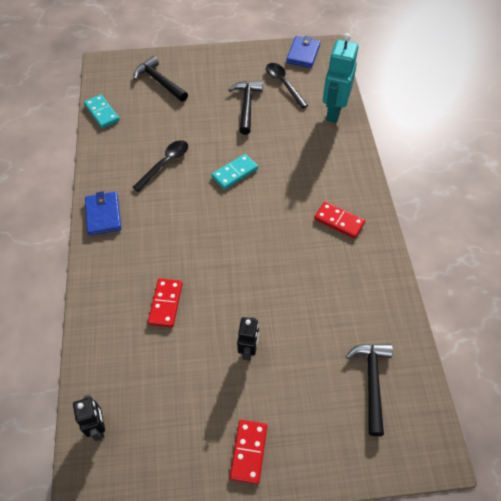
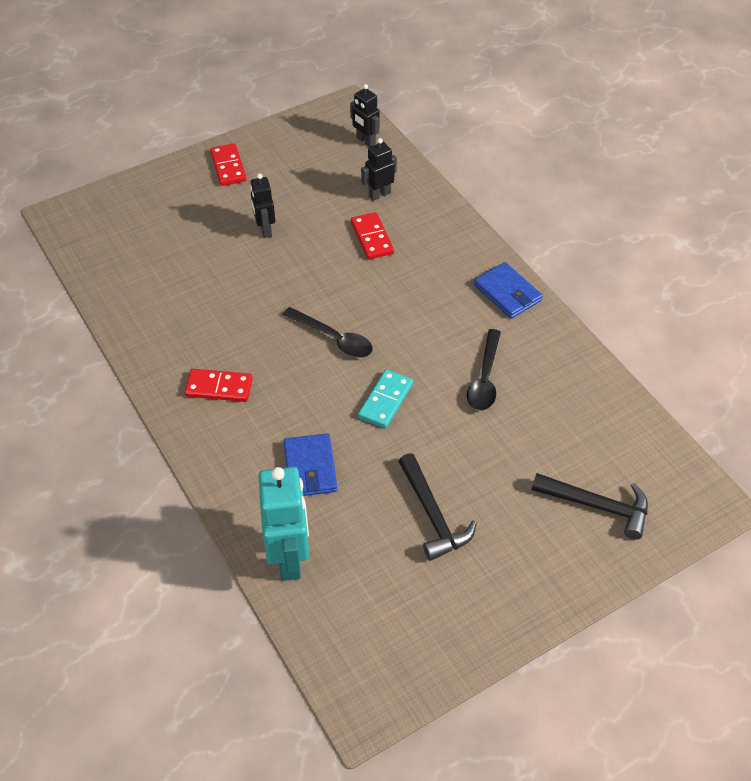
camera: 155 degrees right, 5 degrees down
turquoise domino [84,94,120,128] -> none
black spoon [266,63,308,108] -> black spoon moved to [283,307,373,358]
blue wallet [286,36,321,68] -> blue wallet moved to [284,433,337,496]
black hammer [346,344,393,436] -> none
none -> black robot [361,138,397,201]

